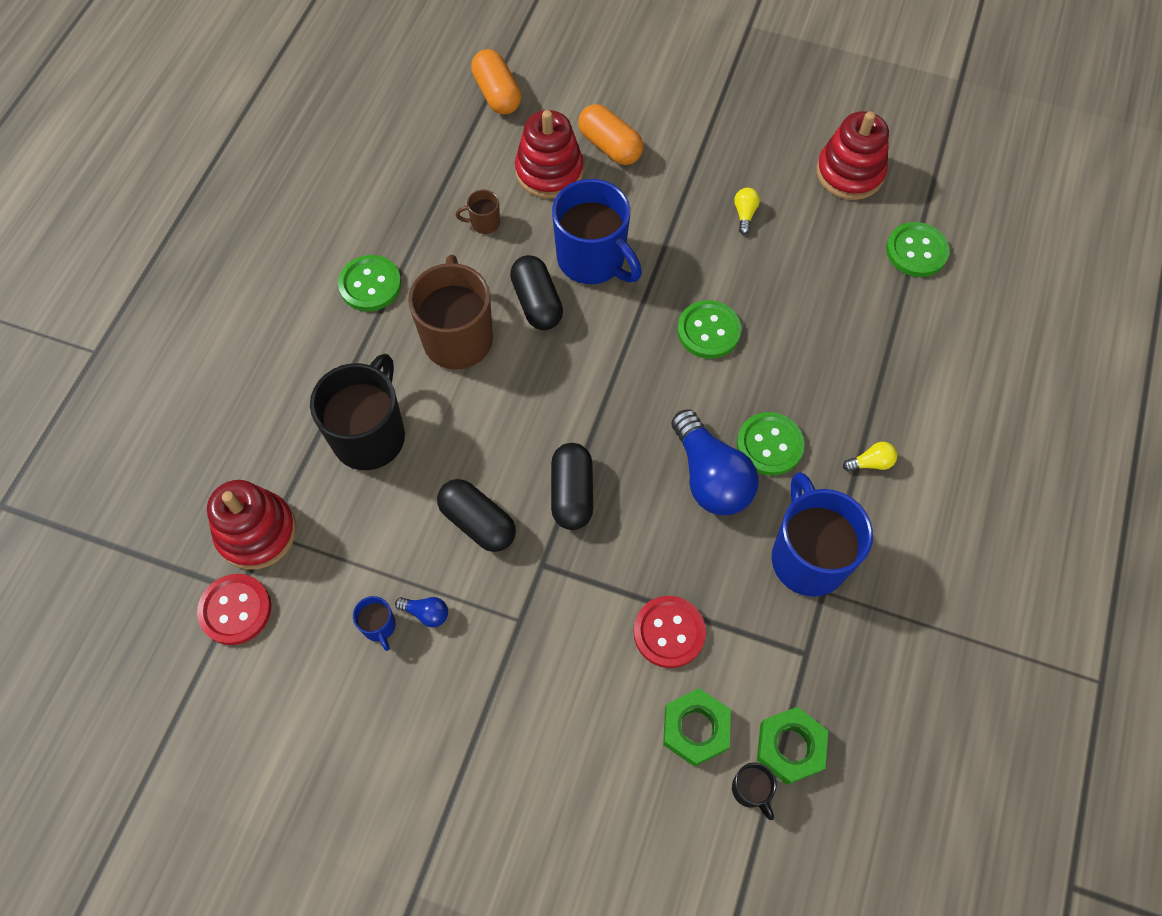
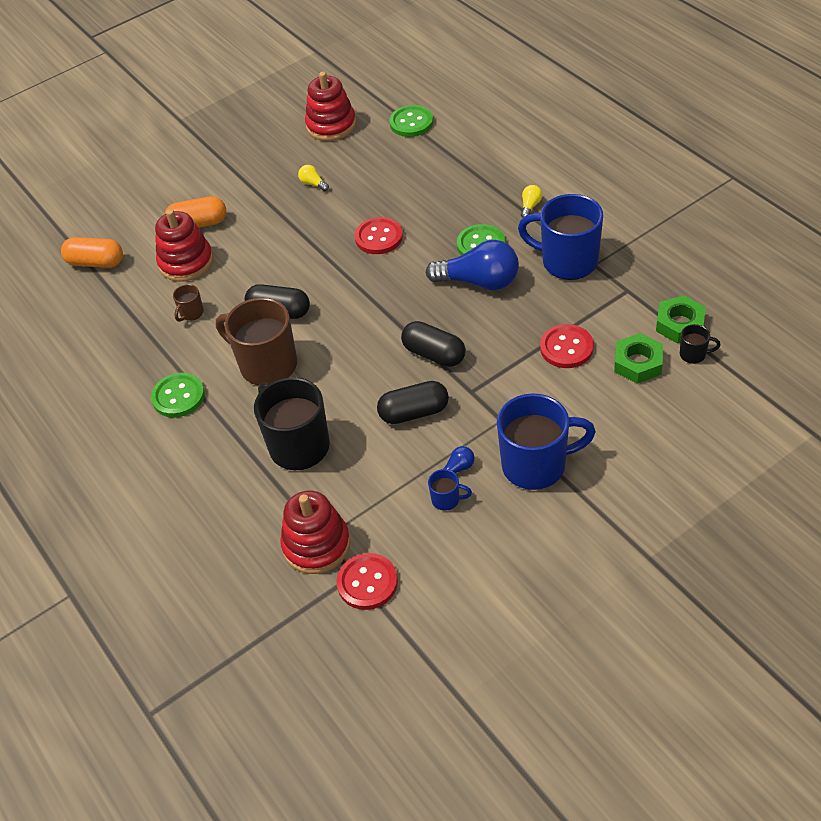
camera: 50 degrees left, 15 degrees down
blue mug [552,179,642,284] -> blue mug moved to [497,393,596,490]
green button [677,300,741,359] -> red button [355,217,403,254]

